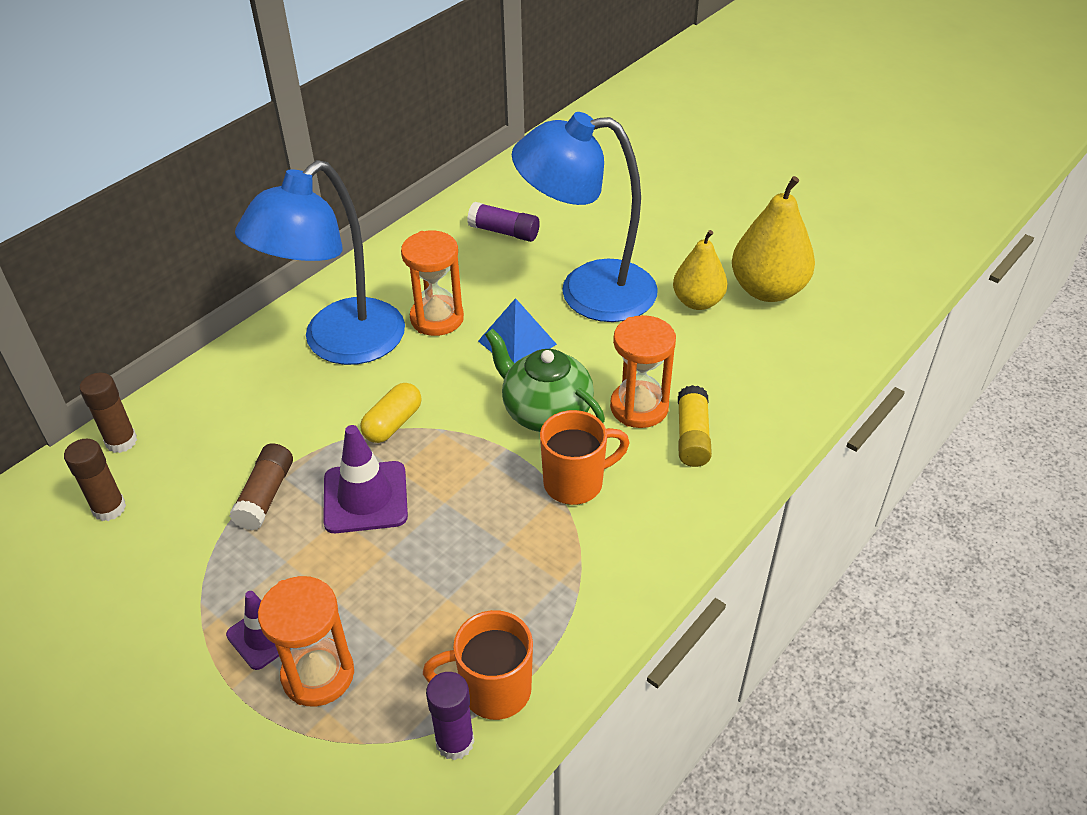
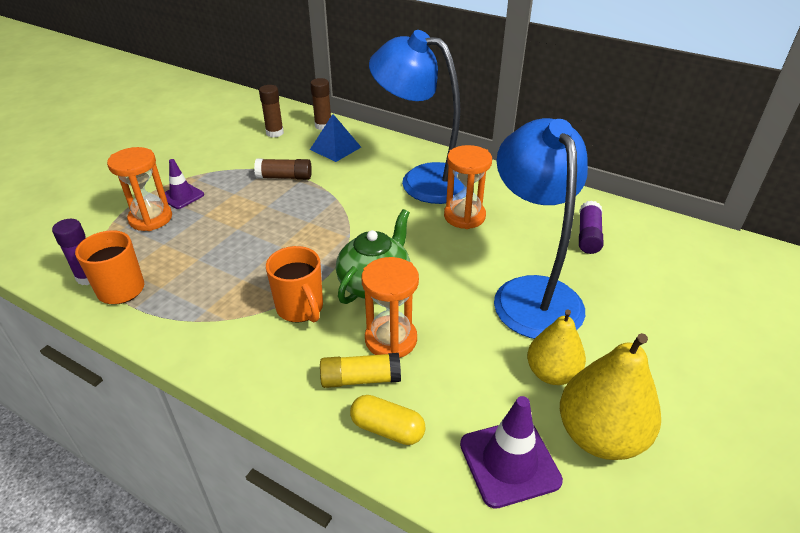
camera: 80 degrees right, 5 degrees down
purple traffic cone [323,425,408,533] -> purple traffic cone moved to [460,396,563,509]
yellow capsule [360,383,421,443] -> yellow capsule moved to [350,395,426,445]
blue pyramid [478,298,557,363] -> blue pyramid moved to [310,114,361,162]

